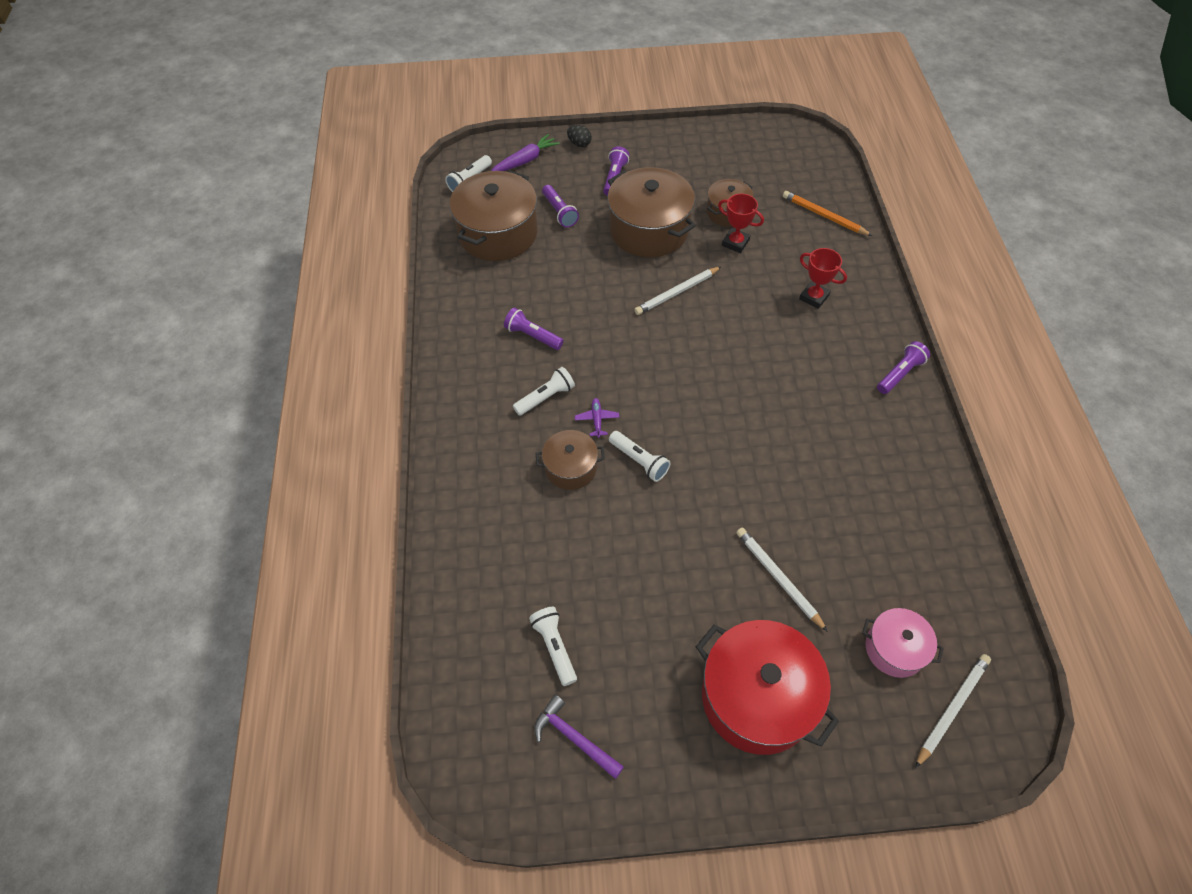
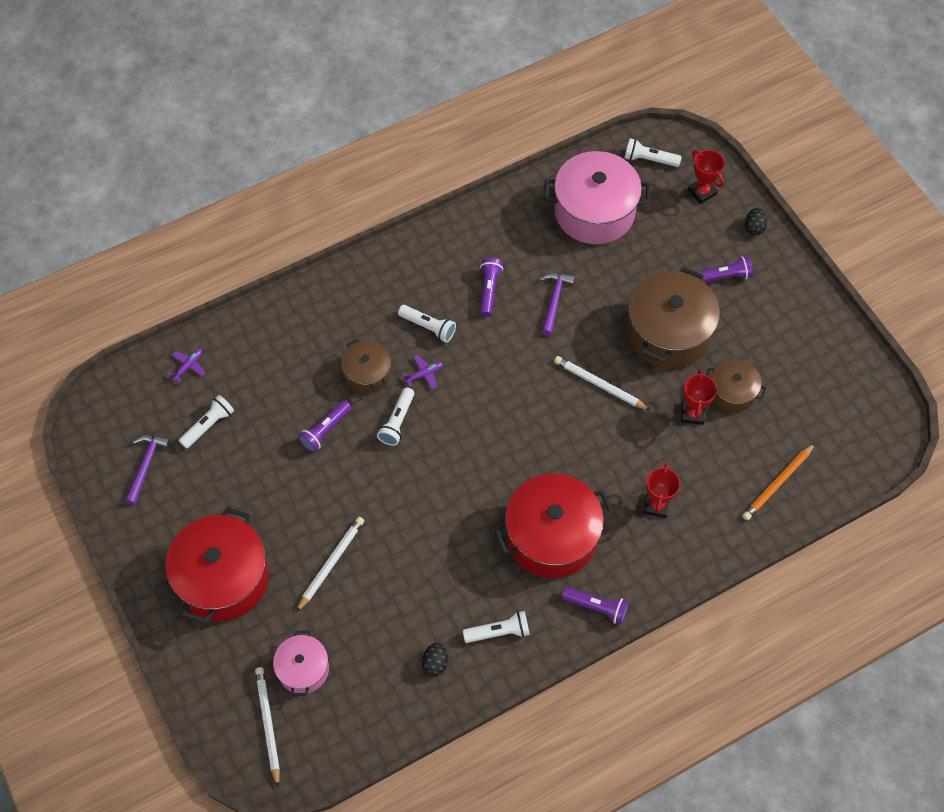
camera: 65 degrees right, 5 degrees up
brown pot [450,171,538,261] -> pink pot [544,151,651,244]
purple carrot [491,134,560,171] -> red trophy [688,150,725,204]
purple flashlight [542,185,579,228] -> purple flashlight moved to [298,400,352,452]
orange pencil [783,191,872,236] -> orange pencil turned 150 degrees counterclockwise [742,443,815,520]
white pencil [915,654,991,768] -> white pencil turned 120 degrees counterclockwise [255,667,280,787]
none -> purple plane [168,349,205,383]
none -> black egg [422,642,448,677]
none -> white flashlight [463,611,530,643]
none -> red pot [494,473,614,578]
none -> purple hammer [540,273,575,336]

